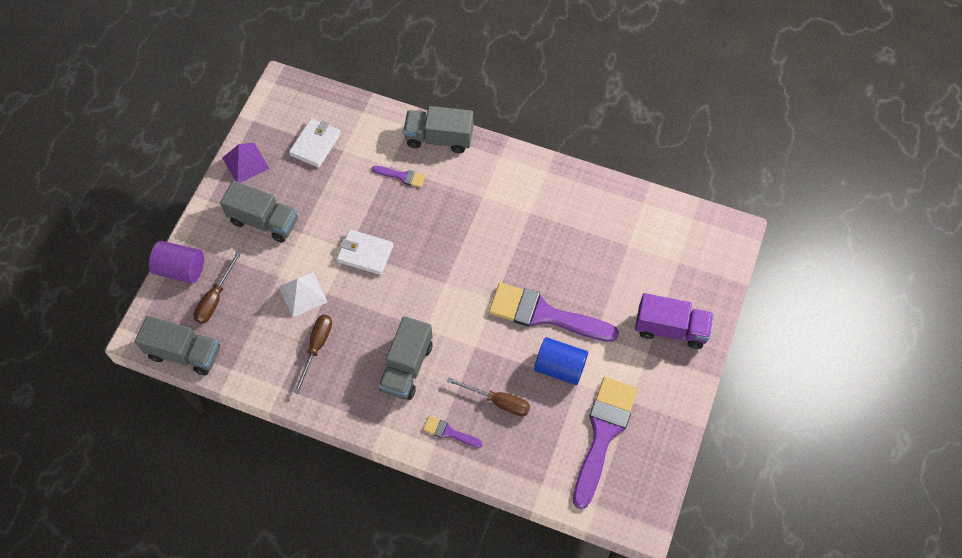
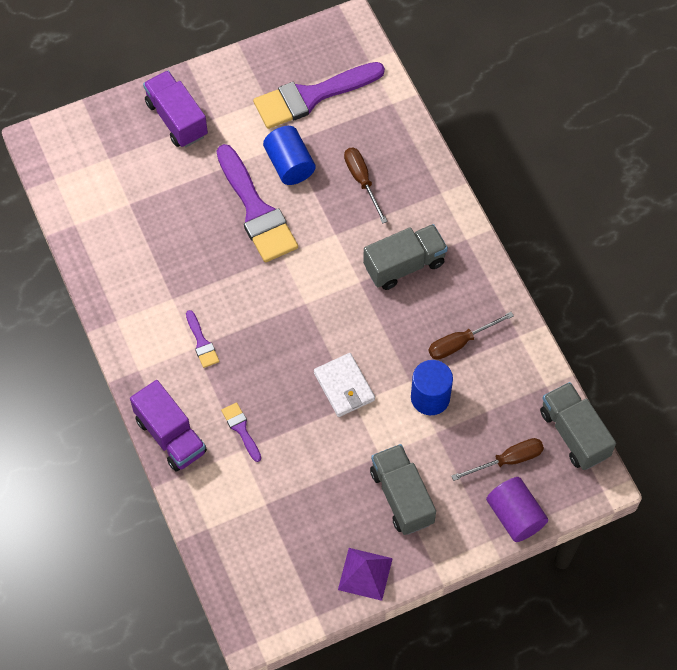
camera: 135 degrees left, 0 degrees up
white pyramid [279,272,328,317] -> blue cylinder [411,360,453,415]
white wallet [289,118,341,168] -> none
grey truck [403,106,473,153] -> purple truck [130,380,207,472]
purple brush [423,416,482,448] -> purple brush moved to [186,310,219,368]

